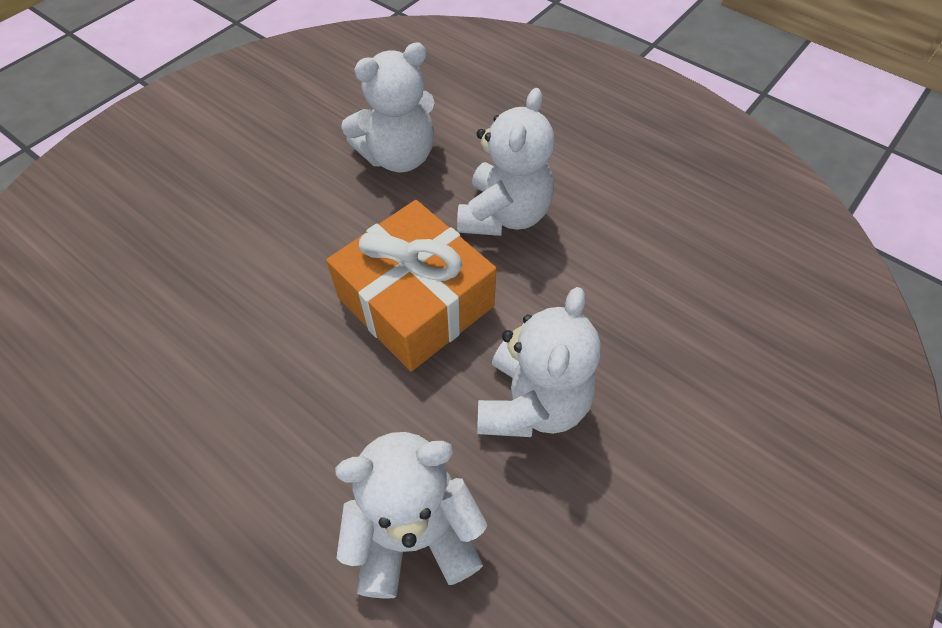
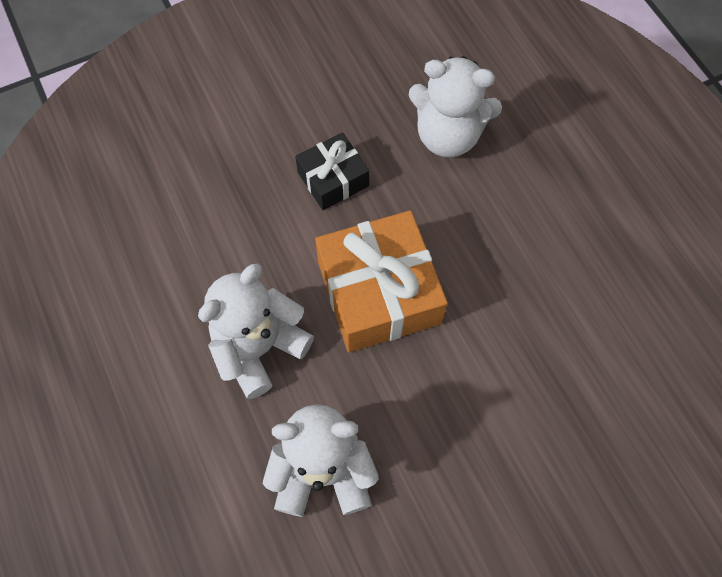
camera: 155 degrees left, 10 degrees up
white teddy bear [477,287,601,437] -> black gift [295,132,369,210]

